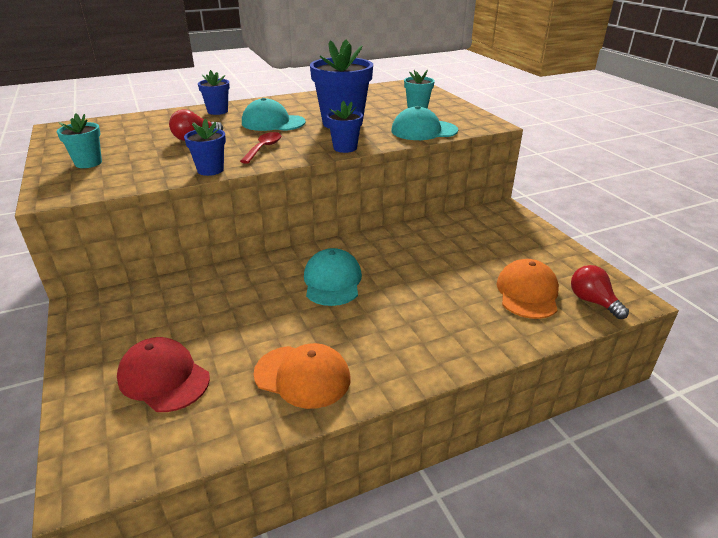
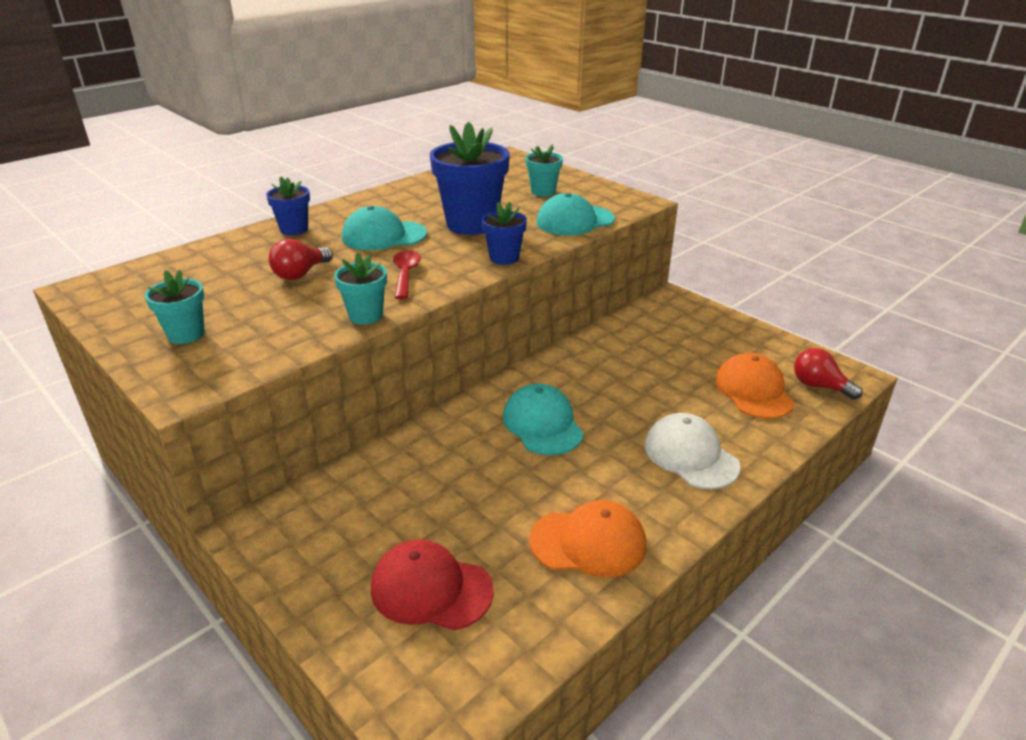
camera: 20 degrees left, 0 degrees up
blue flower pot [184,119,226,176] -> turquoise flower pot [334,253,387,325]
none -> white cap [644,413,740,489]

